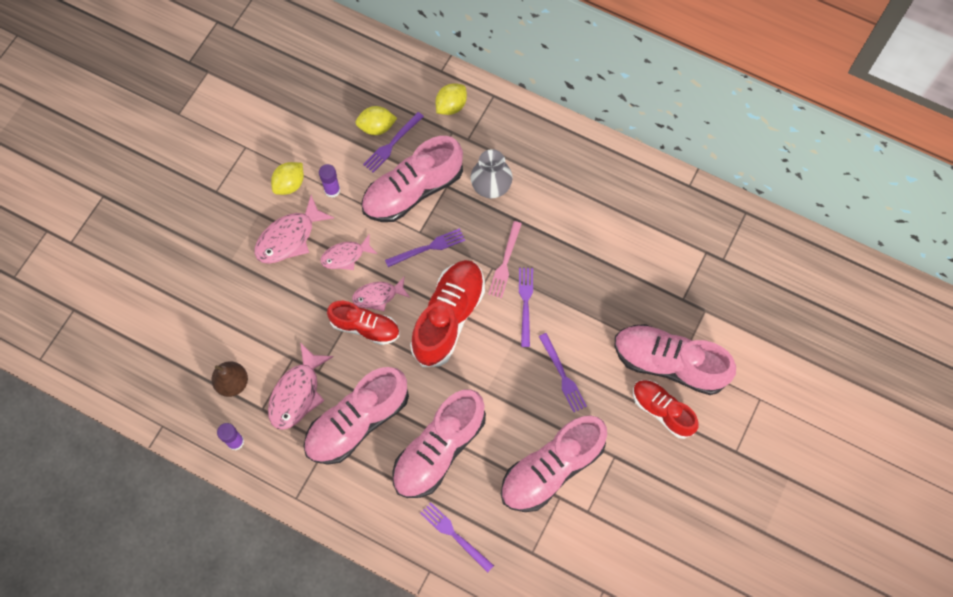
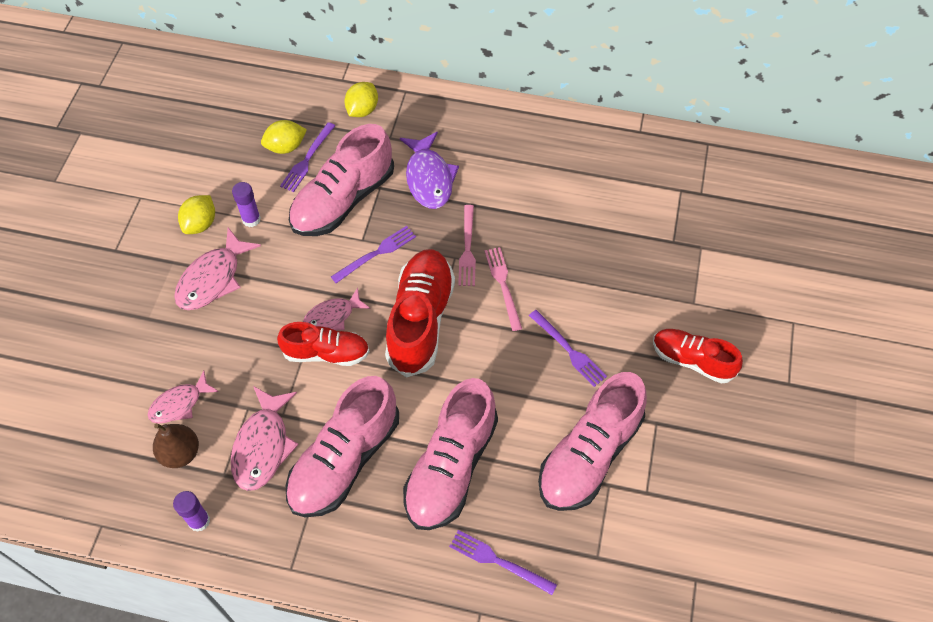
camera: 15 degrees left, 10 degrees down
pink fish [320,234,377,270] -> pink fish moved to [148,371,219,424]
grey vase [471,149,513,198] -> purple fish [400,132,459,209]
purple fork [519,268,533,347] -> pink fork [485,247,522,331]
pink shoe [615,324,736,395] -> none

